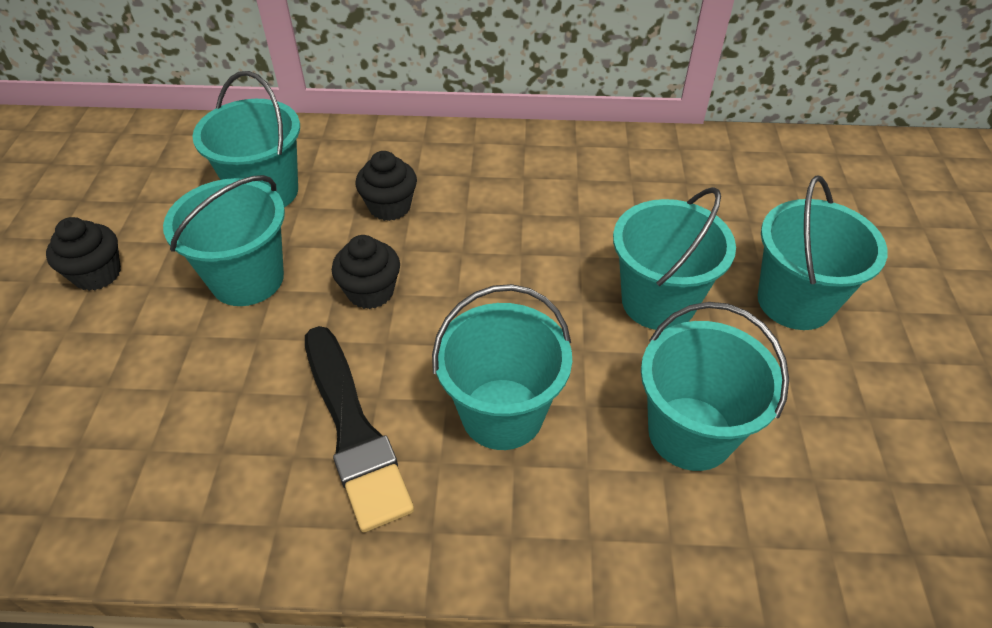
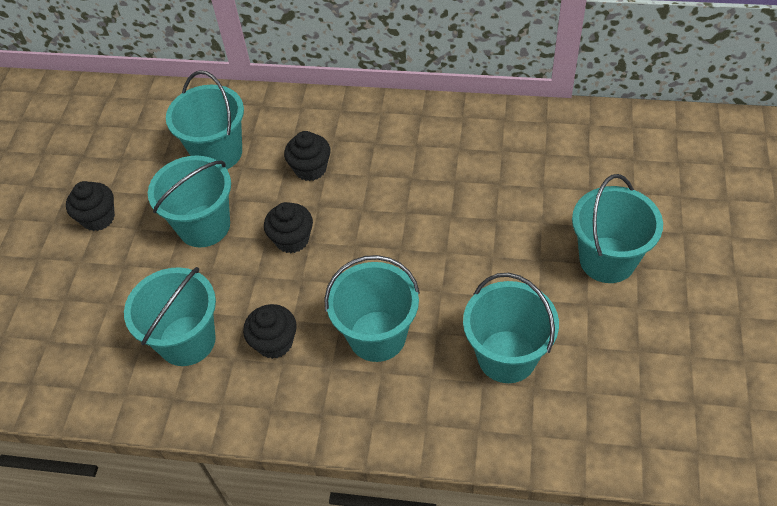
camera: 10 degrees right, 5 degrees up
black brush [305,326,414,533] -> black cupcake [243,304,297,359]
turquoise bucket [613,187,736,330] -> turquoise bucket moved to [124,267,216,366]

